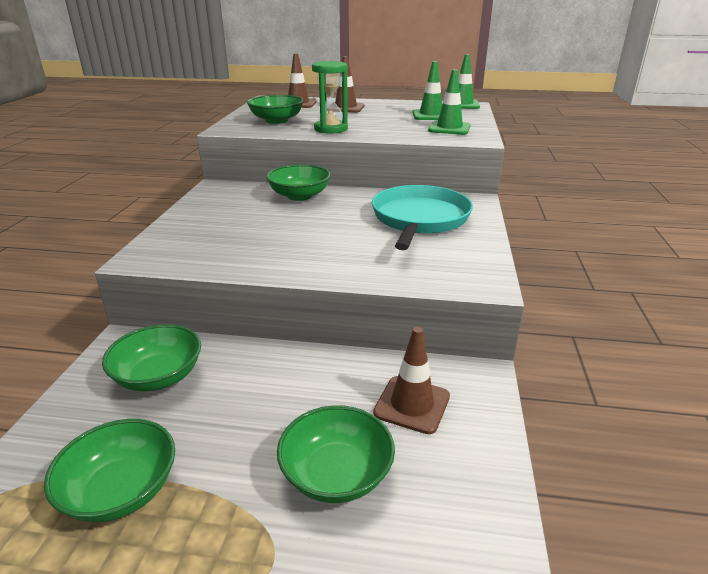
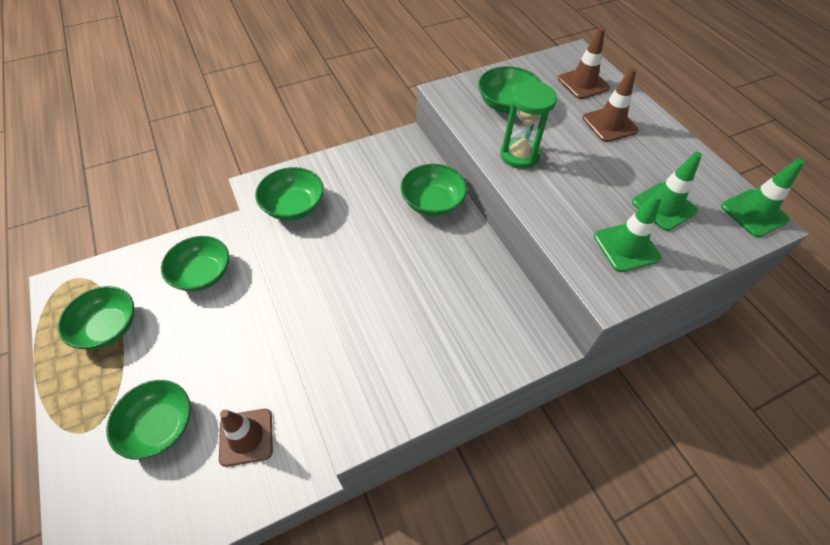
camera: 55 degrees right, 25 degrees up
turquoise pan [372,185,473,250] -> none
none -> green bowl [255,167,324,221]

